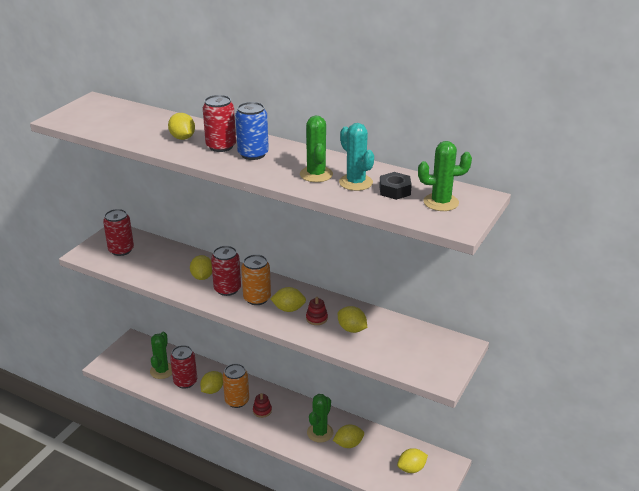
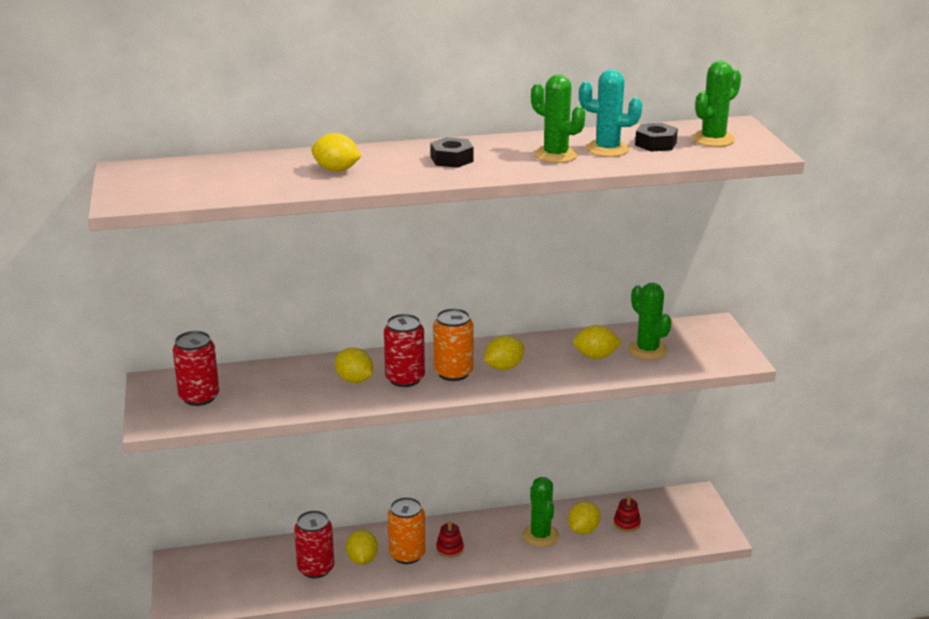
camera: 40 degrees left, 5 degrees down
green cactus [150,332,172,379] -> green cactus moved to [628,283,672,360]
red can [203,95,236,152] -> none
blue can [235,102,269,160] -> black nut [430,137,474,168]
red stacking toy [306,297,328,325] -> red stacking toy moved to [614,496,641,532]
yellow lemon [397,448,428,473] -> none

